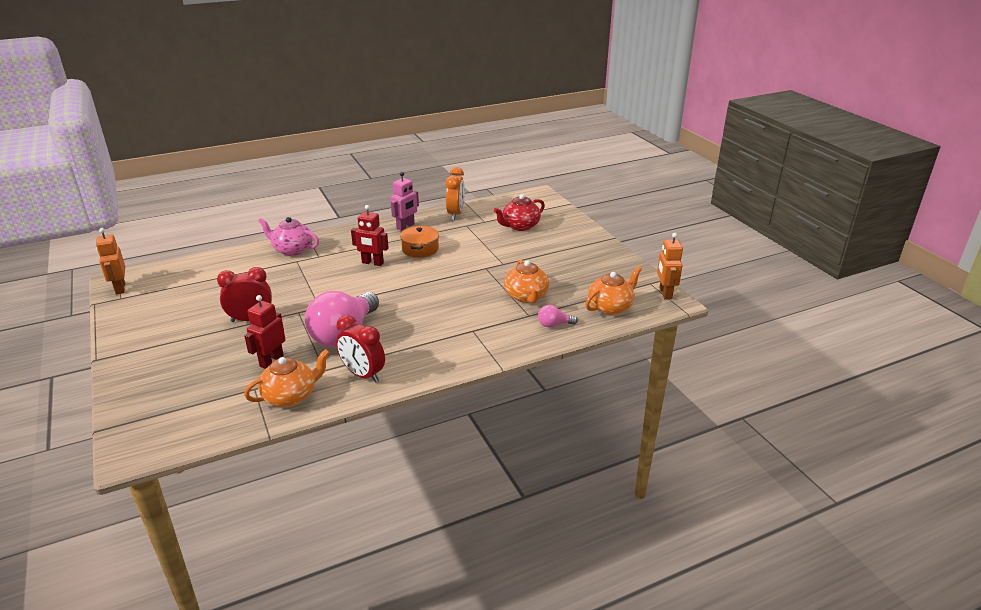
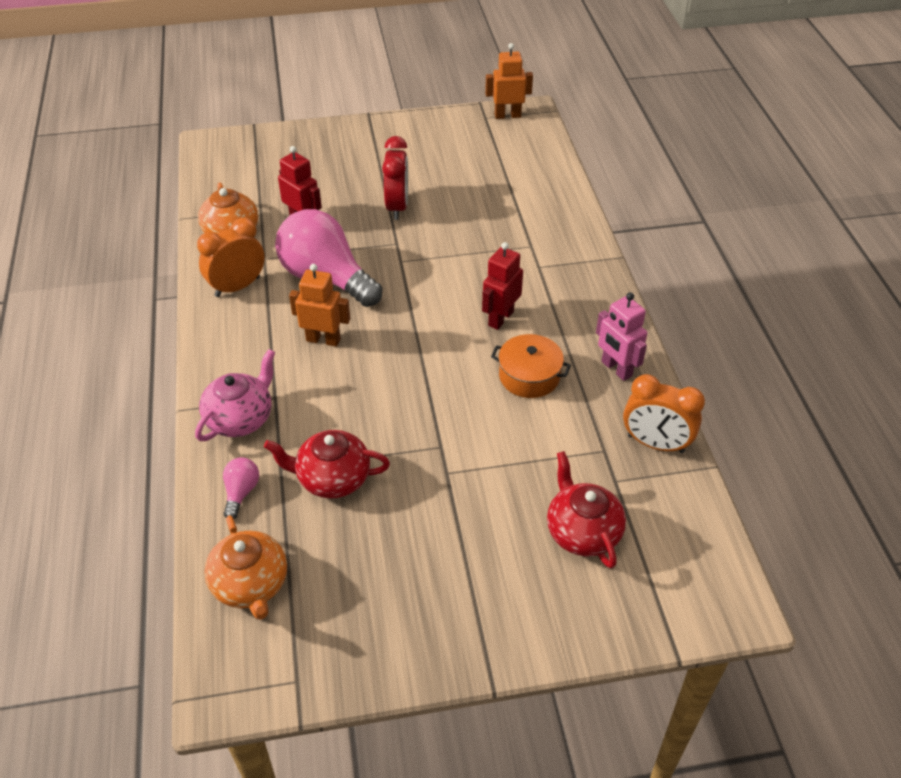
camera: 105 degrees right, 15 degrees up
pink teapot [258,217,319,256] -> pink teapot moved to [195,349,275,441]
red clock [336,315,385,383] -> orange clock [197,218,265,297]
orange teapot [504,260,549,303] -> red teapot [264,430,390,498]
orange robot [657,233,683,299] -> orange robot moved to [289,264,350,347]

